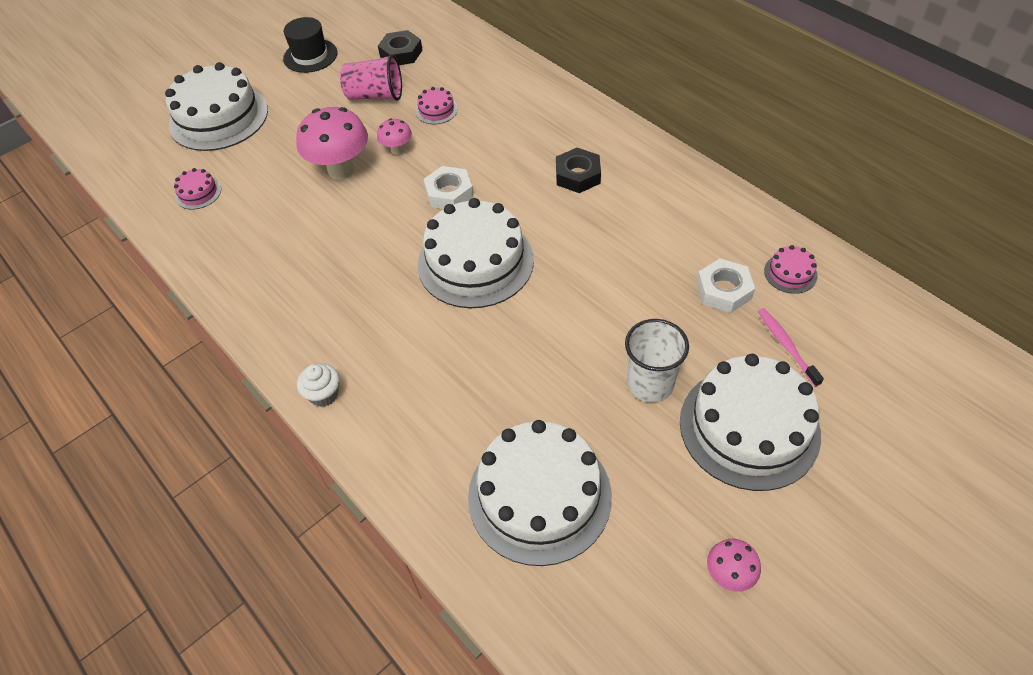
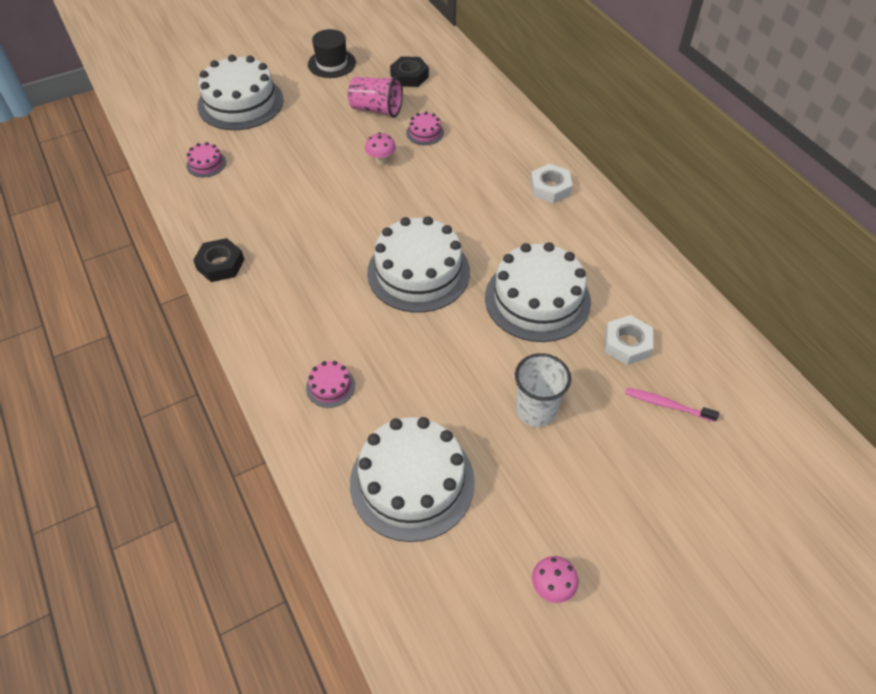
camera: 10 degrees right, 0 degrees up
pink mushroom [296,107,368,180] -> none
white cupcake [297,363,339,407] -> none
white nut [424,166,474,209] -> white nut moved to [530,164,573,203]
black nut [556,148,601,193] -> black nut moved to [193,238,244,282]
white cake [680,354,821,491] -> white cake moved to [485,242,591,342]
pink toothbrush [758,308,824,387] -> pink toothbrush turned 60 degrees counterclockwise [625,388,719,422]
pink cake [764,245,817,294] -> pink cake moved to [306,361,355,408]

